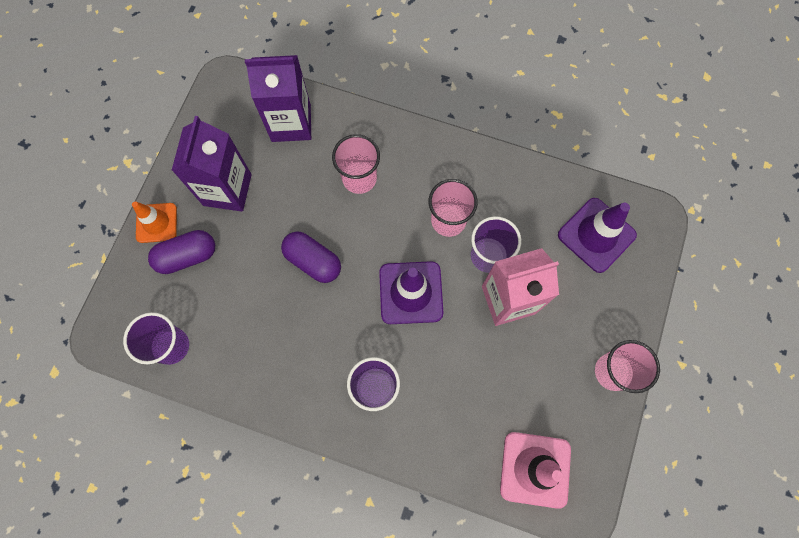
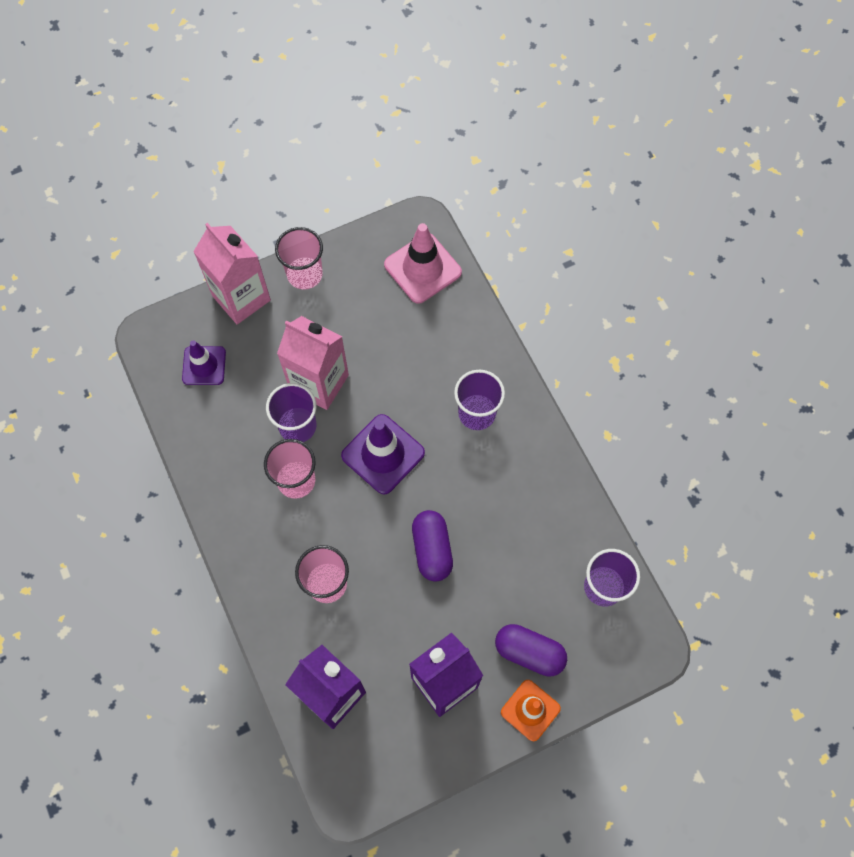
camera: 135 degrees left, 5 degrees down
purple traffic cone [558,198,637,273] -> purple traffic cone [182,340,226,385], size x0.66
none -> pink carton [193,223,271,324]

